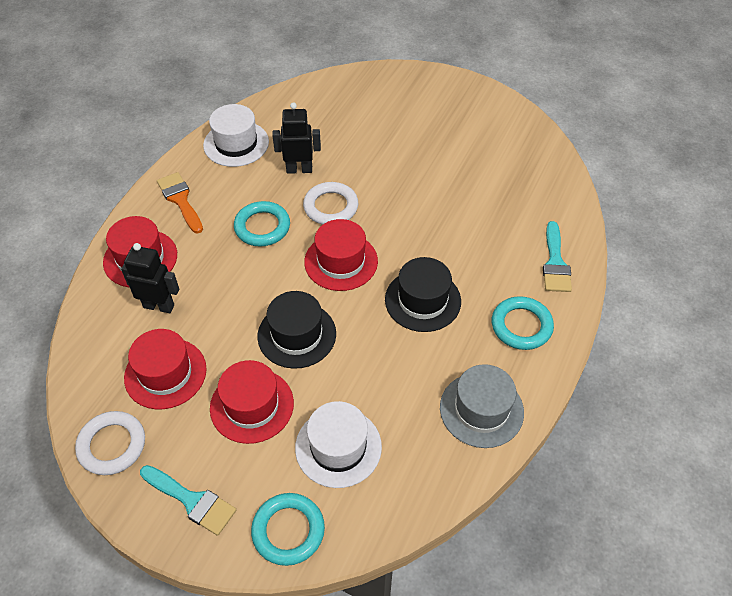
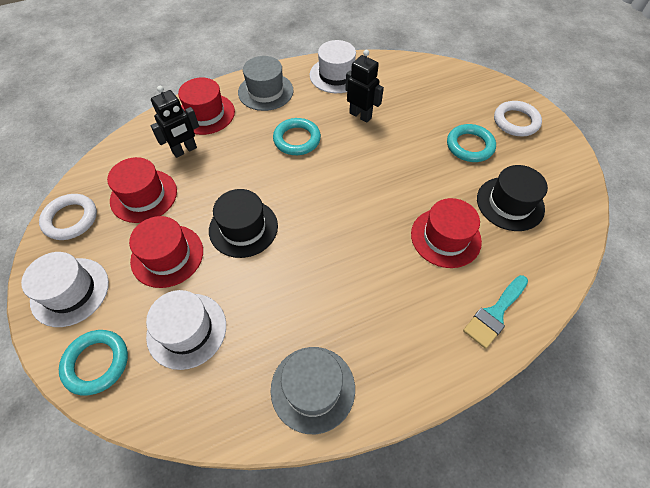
camera: 40 degrees right, 5 degrees up
black robot [121,243,179,313] -> black robot turned 90 degrees clockwise [151,86,199,158]
turquoise brush [140,465,236,536] -> white hat [21,252,109,327]
orange brush [157,172,203,233] -> grey hat [238,56,294,111]
white ring [303,182,358,225] -> white ring moved to [494,101,542,136]
red hat [304,219,378,291] -> red hat moved to [411,198,482,268]
black hat [385,257,461,332] -> black hat moved to [477,165,548,231]
turquoise ring [492,296,554,350] -> turquoise ring moved to [447,124,496,162]

